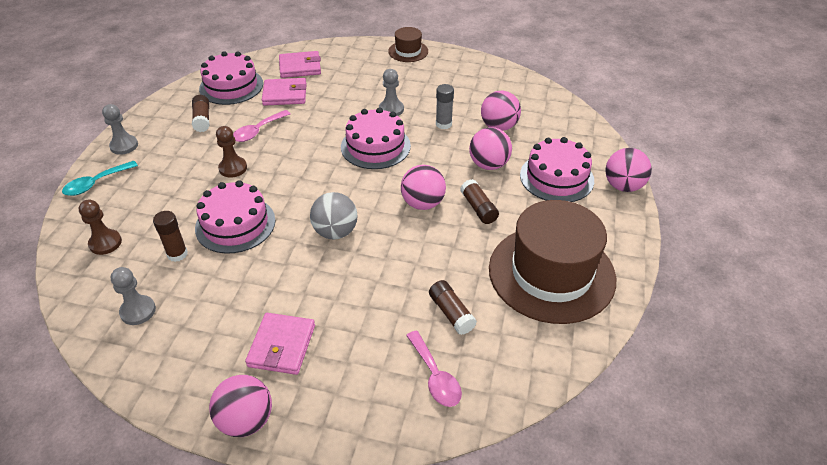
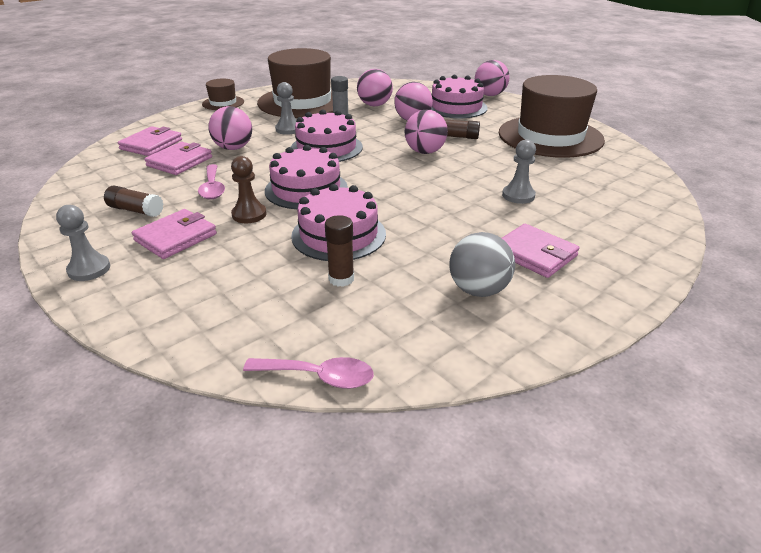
camera: 55 degrees left, 10 degrees down
turquoise spoon [62,161,138,196] -> none
brown pawn [79,199,122,255] -> none
grey pawn [111,267,156,325] -> grey pawn moved to [502,139,536,204]
pink cake [199,51,263,105] -> pink cake moved to [265,145,348,209]
pink ball [209,375,272,437] -> pink ball moved to [209,106,252,150]
grey ball [310,192,357,240] -> grey ball moved to [449,232,515,297]
pink spoon [406,331,462,407] -> pink spoon moved to [243,357,374,389]
brown glue stick [429,280,477,335] -> none
none -> pink wallet [132,209,217,259]
none -> brown hat [257,48,333,118]

